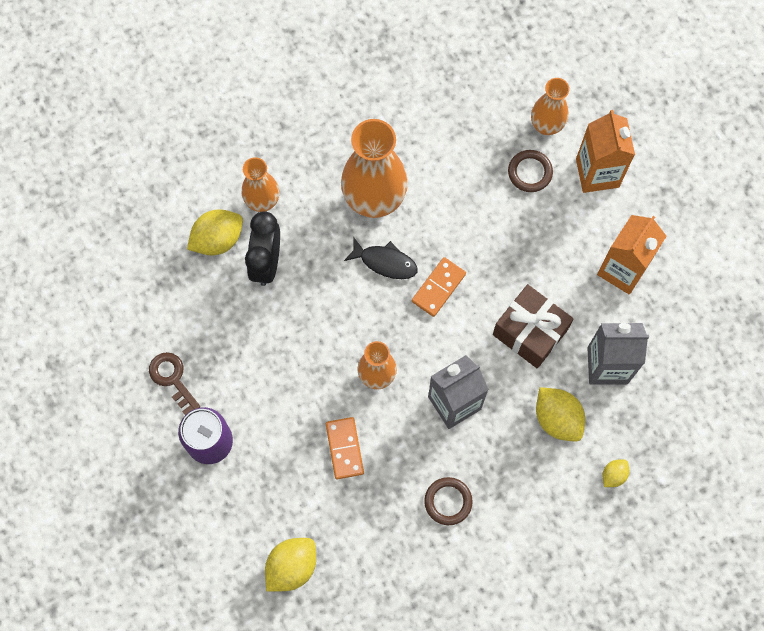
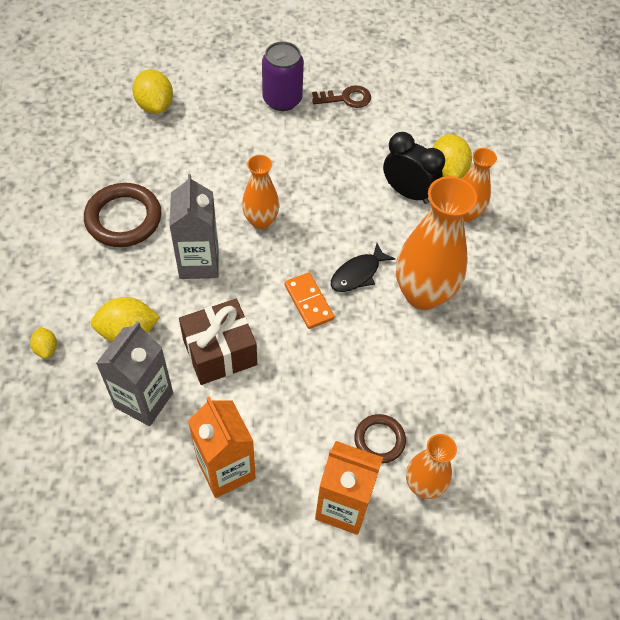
camera: 115 degrees right, 15 degrees down
orange domino [326,417,364,479] -> none
brown ring [424,477,473,525] -> brown ring [84,183,161,247], size x1.71

